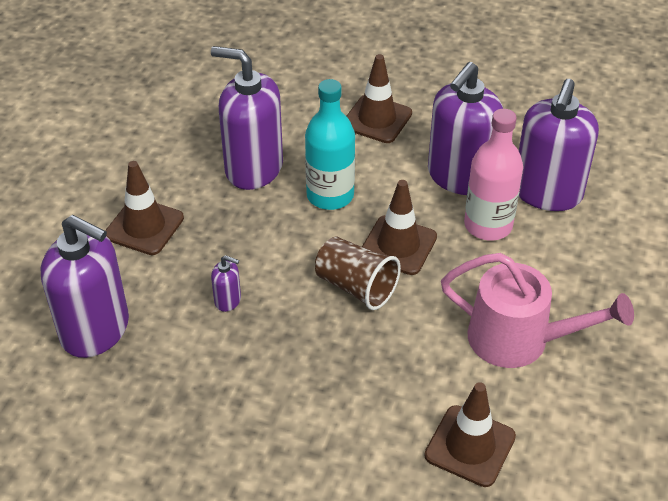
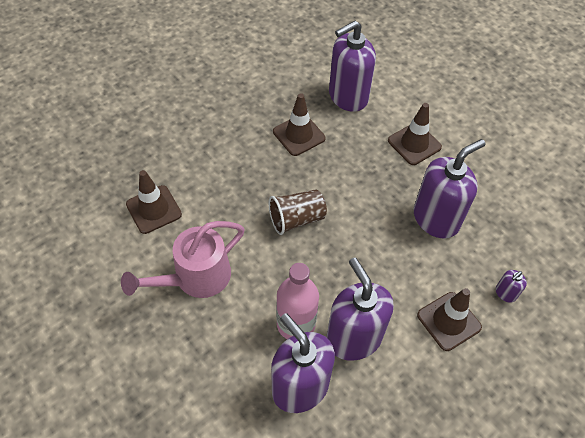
camera: 120 degrees right, 10 degrees up
purple soap dispenser [211,255,241,312] -> purple soap dispenser moved to [496,270,527,303]
turquoise bottle [305,79,355,210] -> none
brown traffic cone [362,180,437,275] -> brown traffic cone moved to [273,93,325,156]

